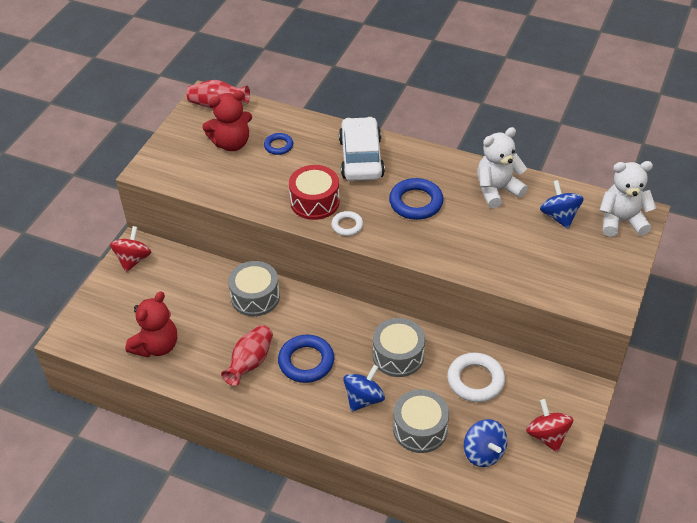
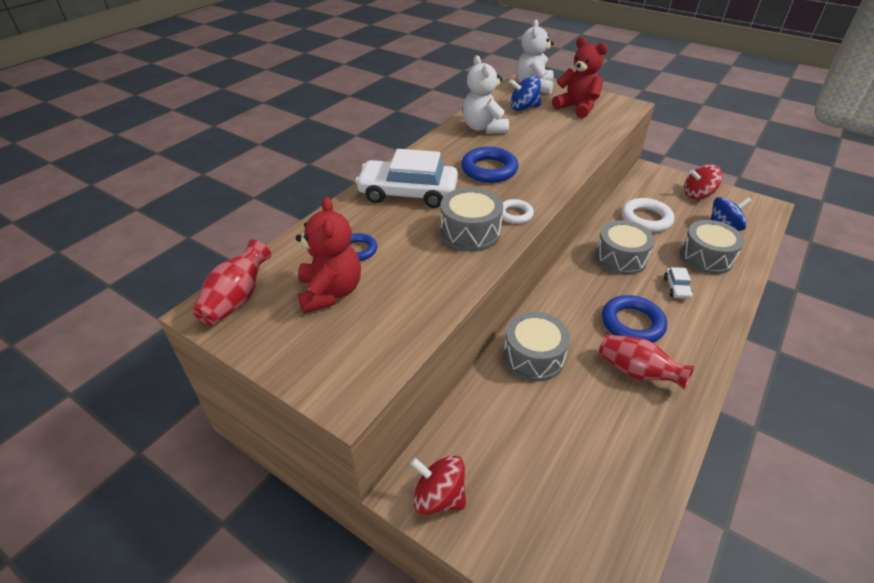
camera: 80 degrees left, 5 degrees down
red teddy bear [125,291,177,358] -> red teddy bear moved to [552,37,608,118]
red drum [289,165,340,220] -> grey drum [440,187,503,252]
blue spinning top [343,365,385,412] -> white car [664,267,693,299]

